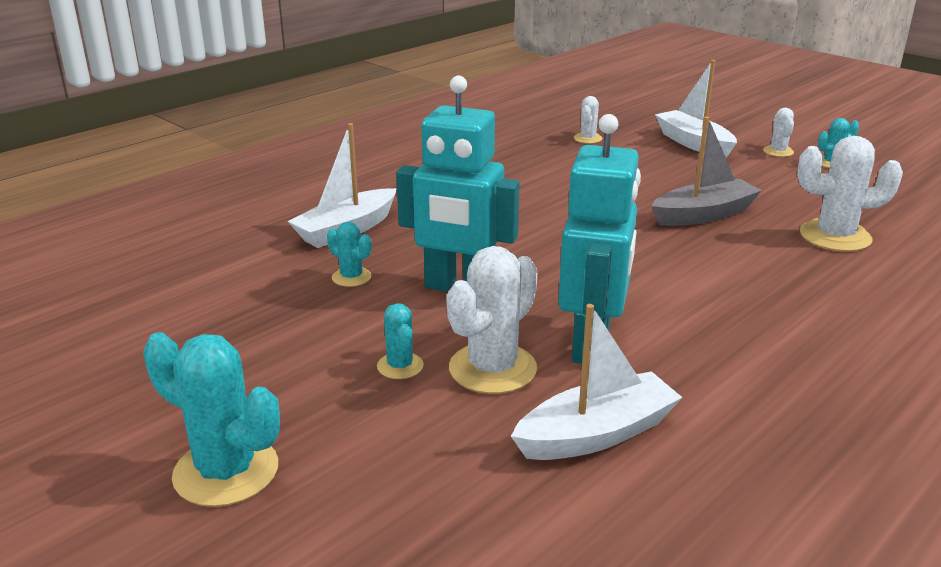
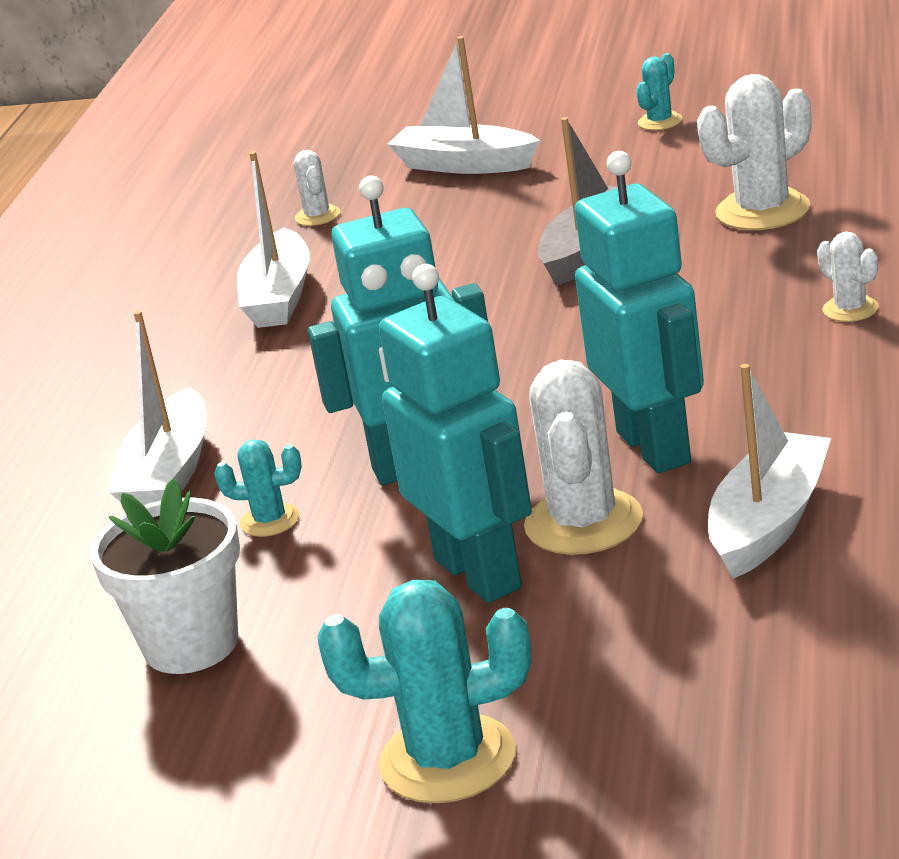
camera: 30 degrees left, 0 degrees up
turquoise cactus [377,303,424,379] -> turquoise robot [379,264,532,603]
white cactus [763,108,794,157] -> white cactus moved to [817,232,879,322]
none -> white flower pot [90,478,240,674]
none -> white boat [237,151,310,328]

